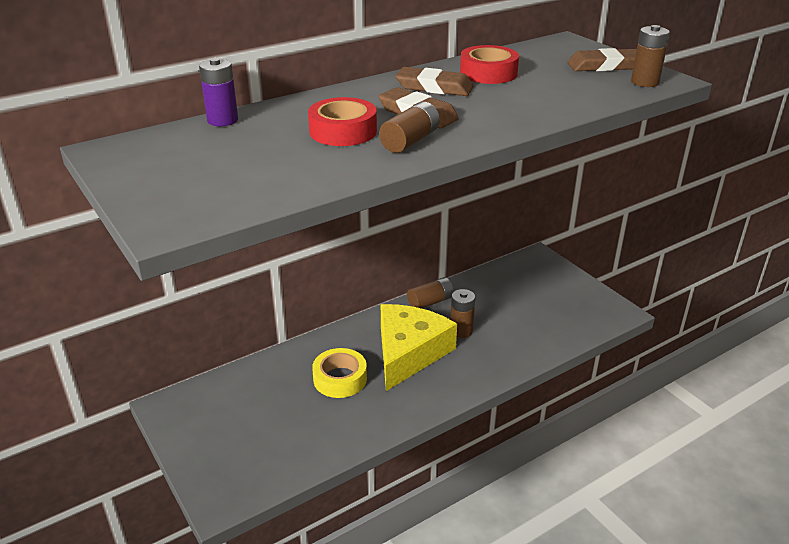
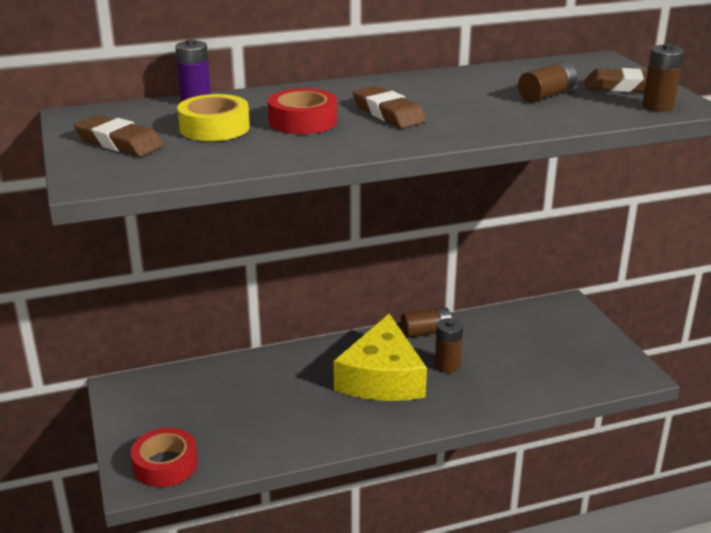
camera: 15 degrees right, 5 degrees down
yellow tape [312,348,367,398] -> yellow tape moved to [177,94,250,141]
brown battery [379,102,440,153] -> brown battery moved to [518,61,577,102]
yellow cheese [381,304,457,391] -> yellow cheese turned 150 degrees clockwise [333,314,427,401]
brown eraser [396,67,474,96] -> brown eraser moved to [74,115,164,157]
red tape [460,45,519,84] -> red tape moved to [131,428,198,487]

